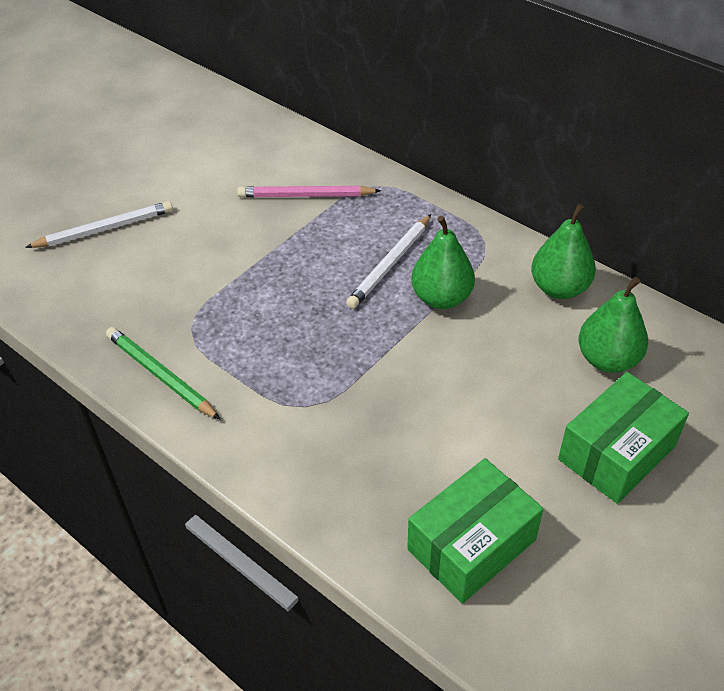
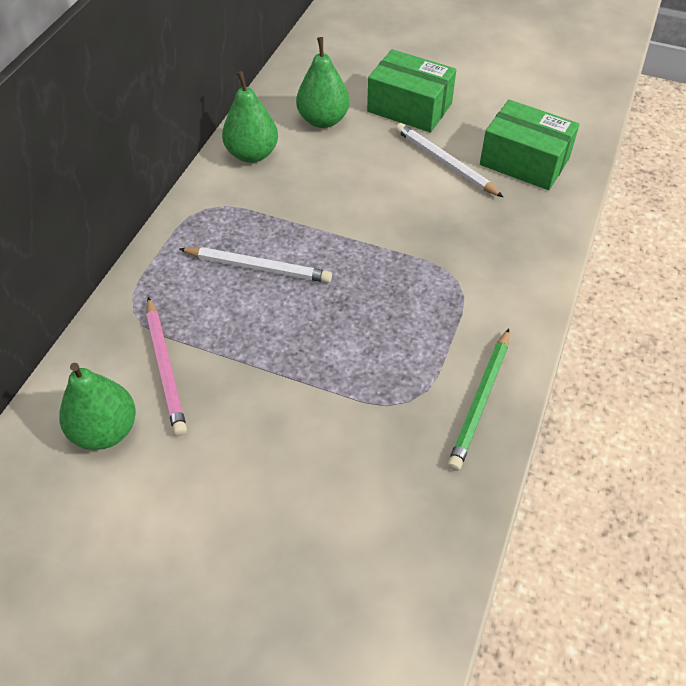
camera: 110 degrees left, 5 degrees up
white pencil [25,201,173,248] -> white pencil moved to [396,123,503,197]
green pear [411,216,475,309] -> green pear moved to [59,363,136,450]

